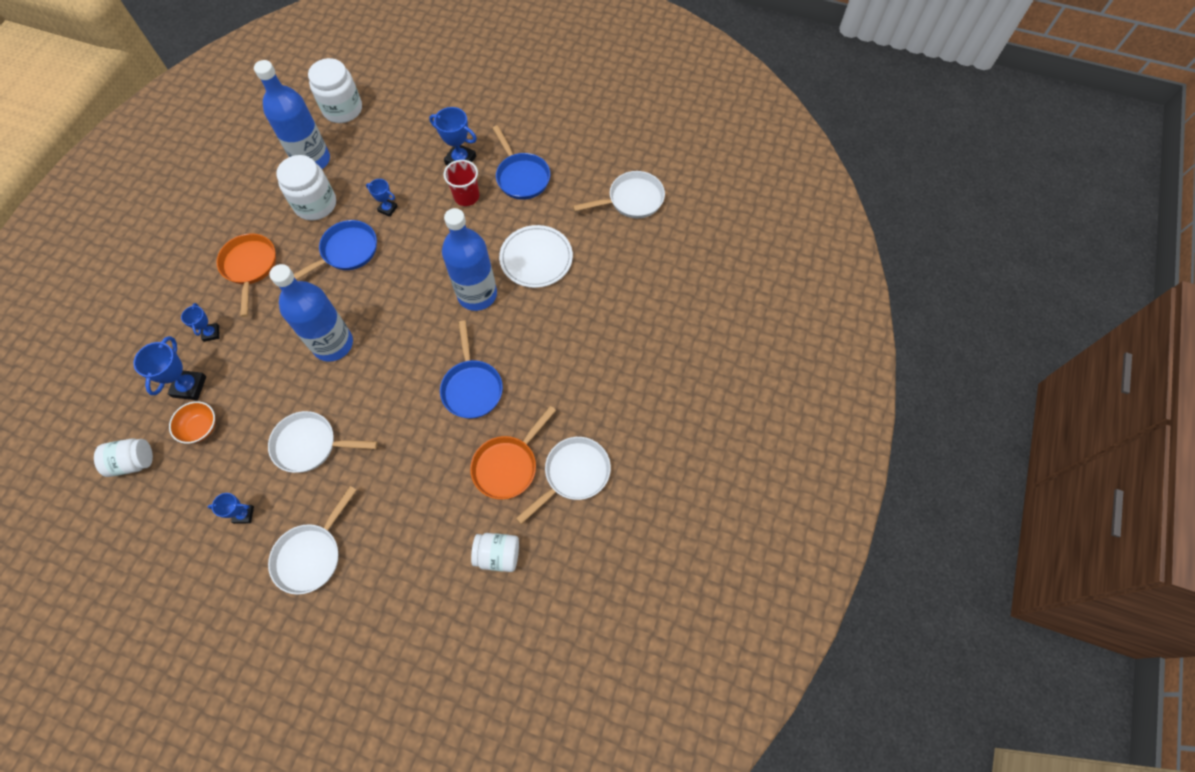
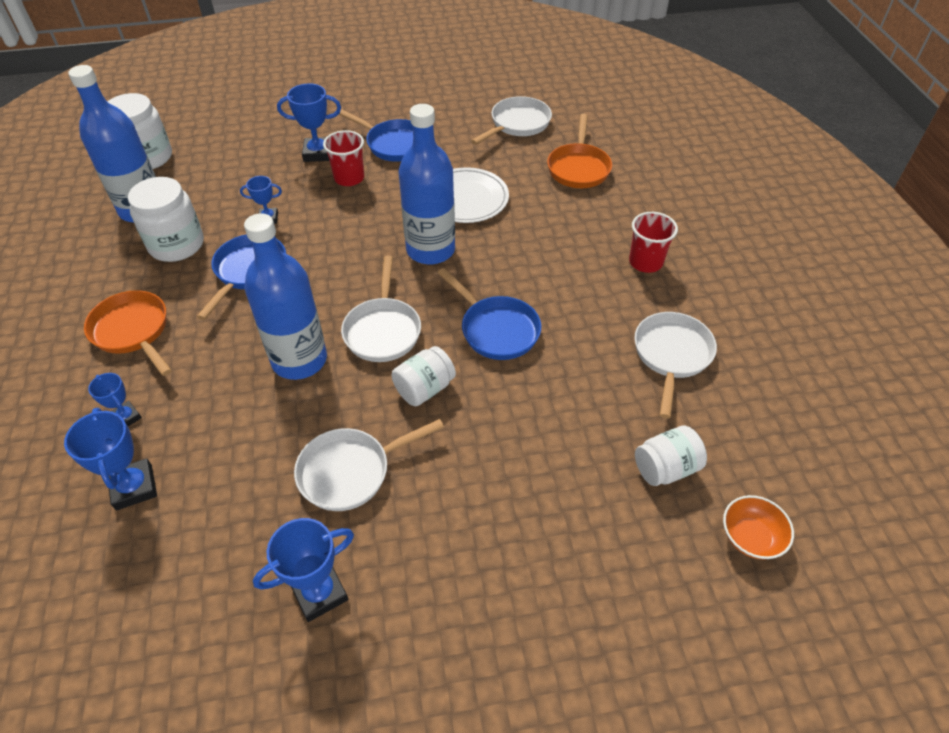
camera: 30 degrees left, 15 degrees down
white jar [94,438,153,477] -> white jar moved to [391,346,456,406]
orange bowl [169,401,216,444] -> orange bowl moved to [723,495,794,559]
blue trophy [207,493,254,524] -> blue trophy [253,518,354,622], size x1.65
white pan [268,486,356,595] -> white pan moved to [341,256,421,362]
orange pan [470,406,556,500] -> orange pan moved to [547,114,612,188]
none -> red cup [629,212,678,273]

